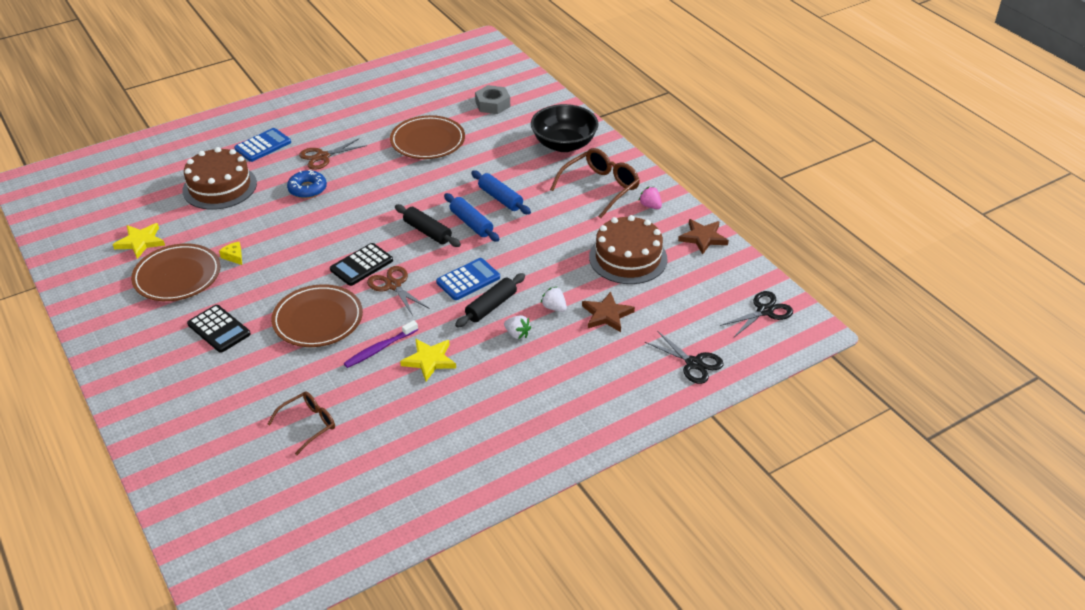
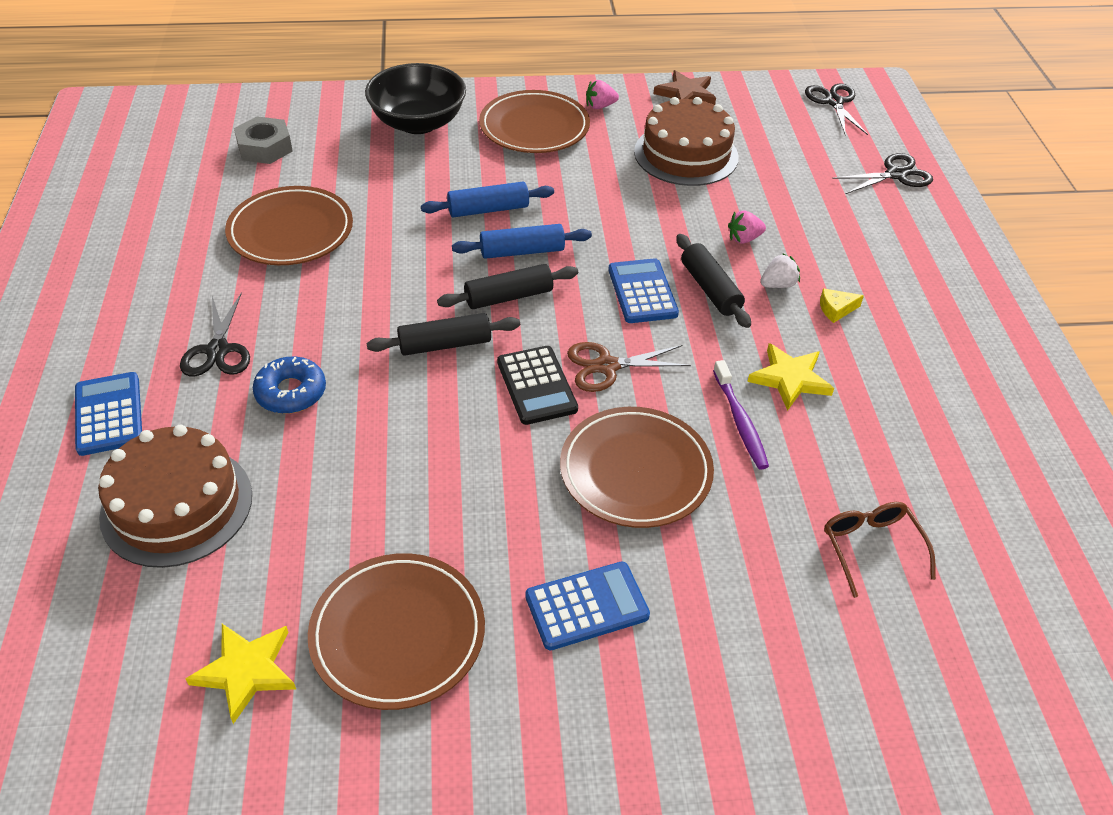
camera: 65 degrees left, 5 degrees up
black calculator [187,305,251,353] -> blue calculator [525,562,650,650]
yellow cheese [219,242,242,265] -> yellow cheese moved to [820,289,864,323]
brown scissors [299,138,367,170] -> black scissors [180,292,250,376]
white strawberry [541,286,567,312] -> pink strawberry [728,210,766,244]
brown glasses [550,148,640,218] -> brown plate [479,90,590,153]
brown star [582,292,635,332] -> none
none -> black rolling pin [367,313,520,356]

